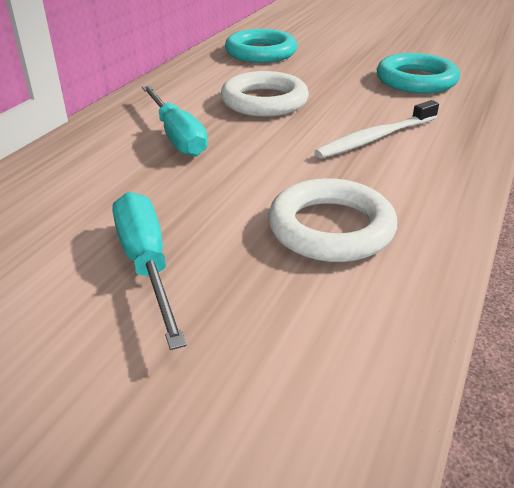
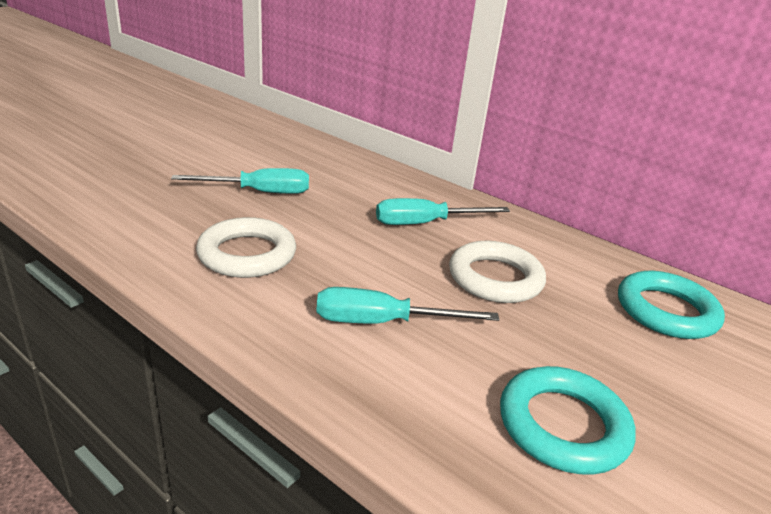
camera: 100 degrees right, 5 degrees down
white toothbrush [314,100,439,158] -> turquoise screwdriver [316,287,499,324]

